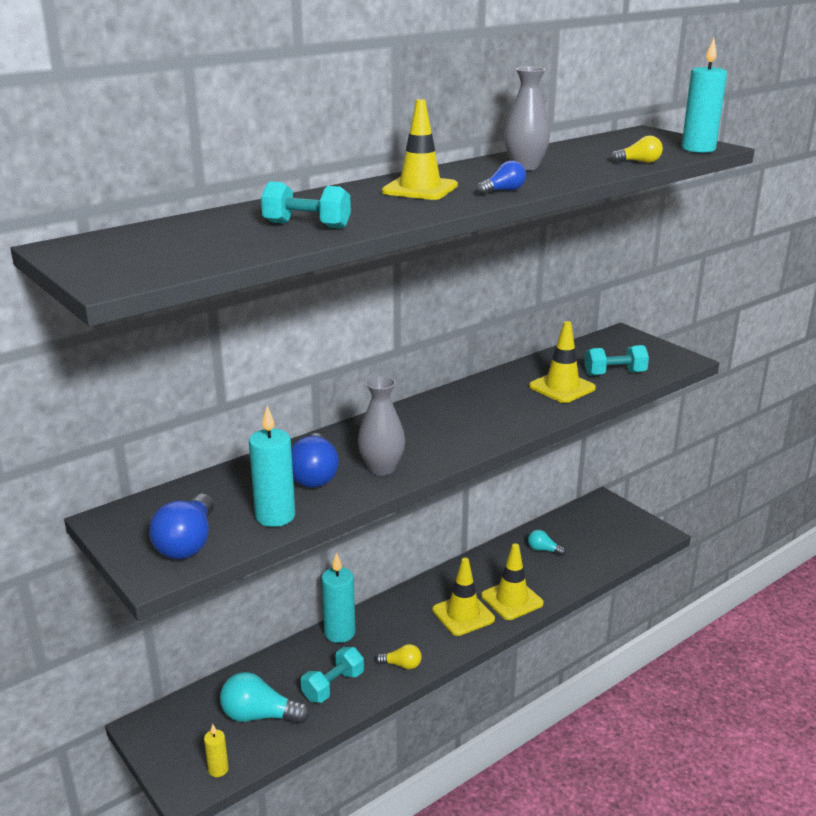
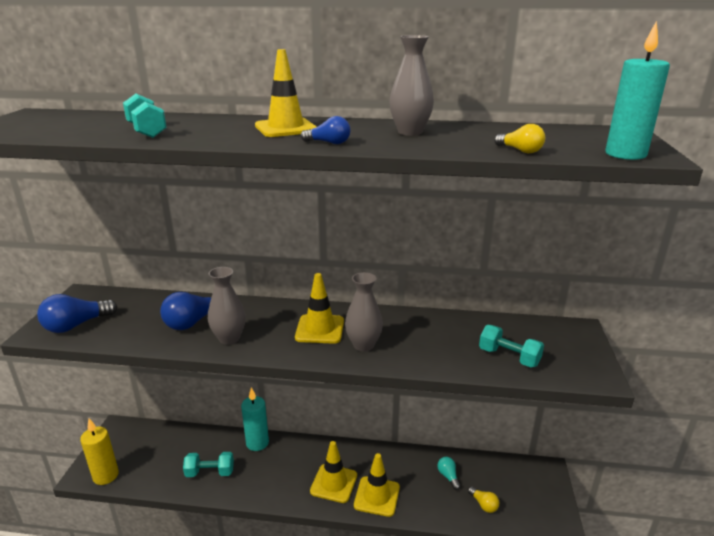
camera: 45 degrees right, 0 degrees up
yellow candle [204,724,229,777] -> yellow candle [80,419,119,485], size x1.85
turquoise light bulb [220,672,310,724] -> none
turquoise candle [249,406,295,527] -> none
yellow light bulb [376,644,422,670] -> yellow light bulb moved to [468,486,499,513]
yellow traffic cone [529,321,596,403] -> yellow traffic cone moved to [295,273,344,344]
none -> grey vase [345,272,383,351]

